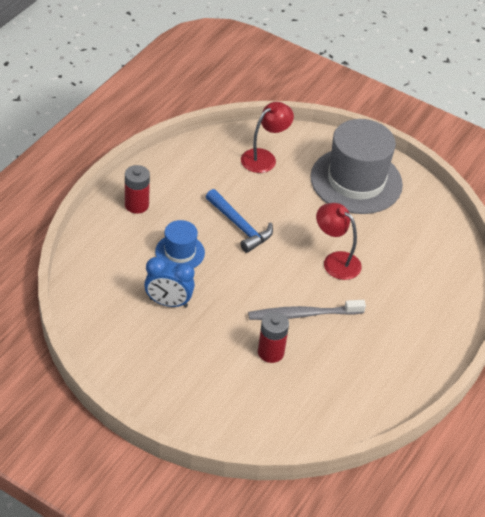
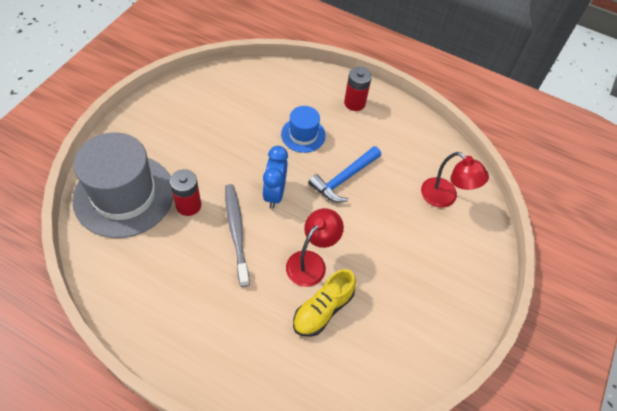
camera: 85 degrees right, 10 degrees up
blue clock [144,257,195,307] -> blue clock moved to [262,146,288,208]
grey hat [310,119,403,214] -> grey hat moved to [72,132,174,238]
none -> yellow shoe [293,269,356,337]

